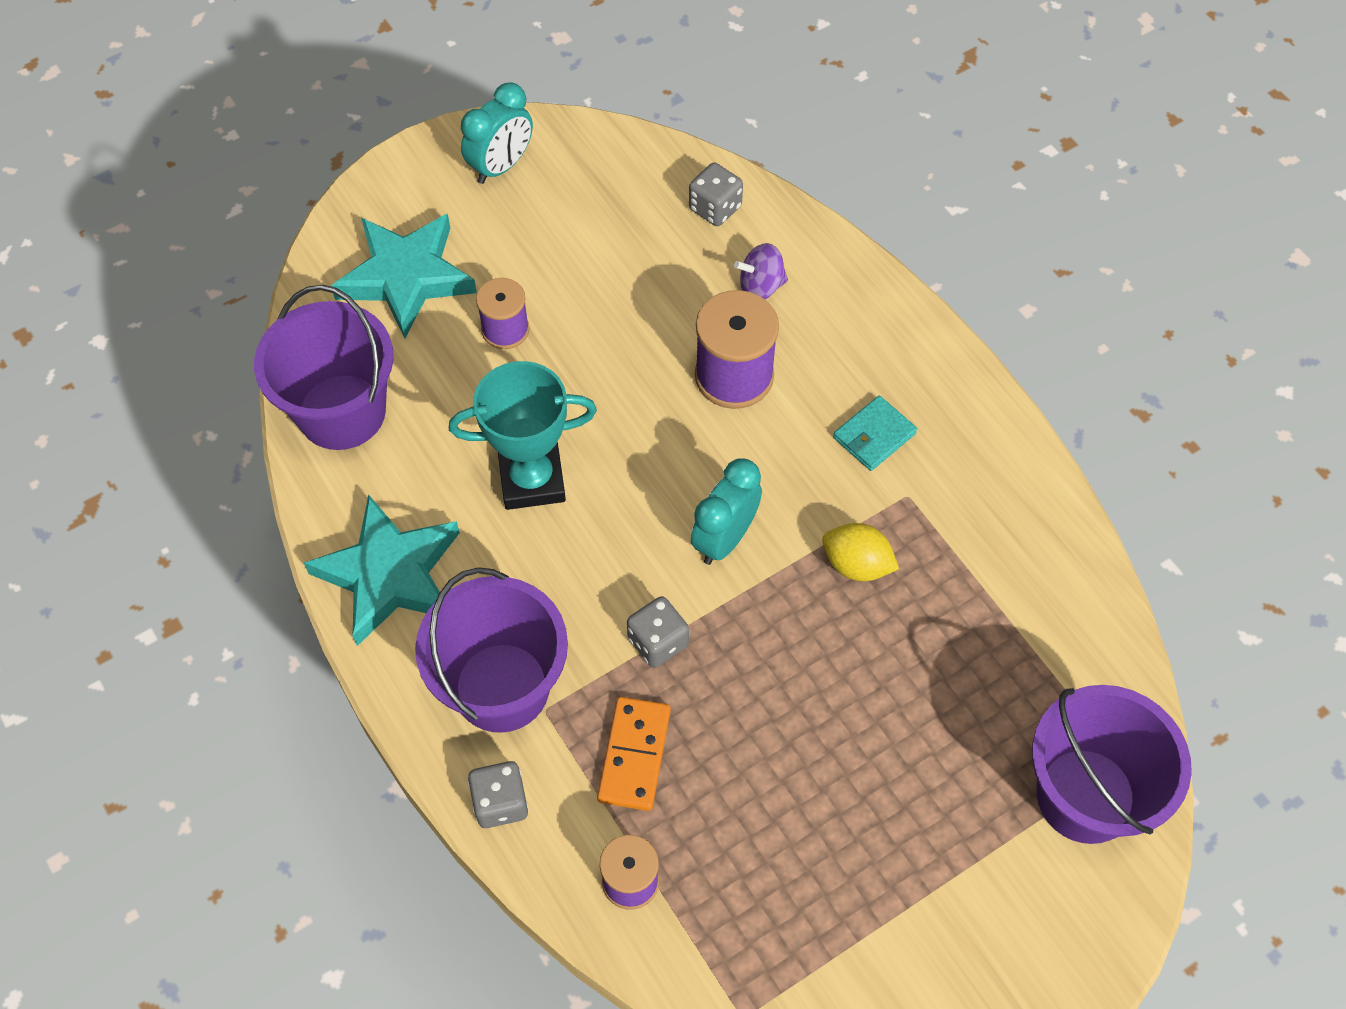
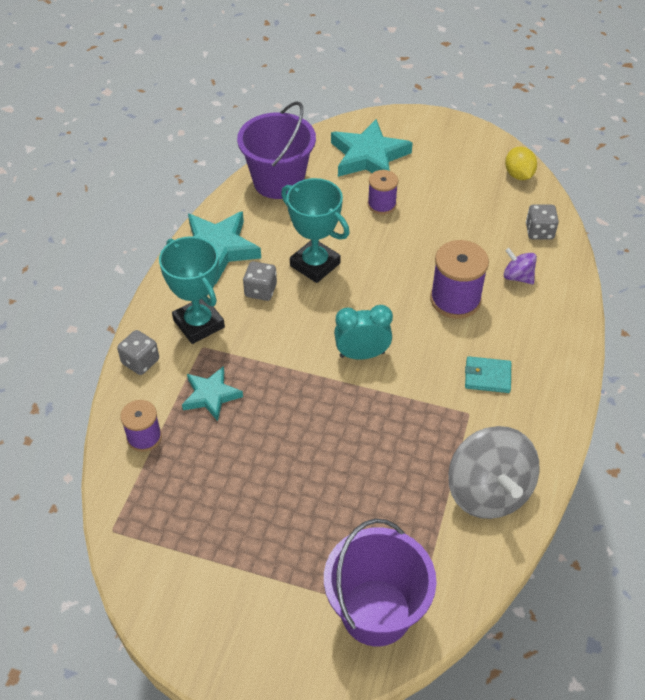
camera: 50 degrees right, 10 degrees down
purple bucket [415,567,568,733] -> turquoise trophy [159,236,225,344]
turquoise clock [461,83,533,184] -> none
orange domino [597,697,671,811] -> turquoise star [182,366,243,421]
grey dice [627,596,689,668] -> grey dice moved to [243,261,277,301]
yellow lemon [822,523,899,581] -> yellow lemon moved to [505,147,537,180]
none -> grey spinning top [448,426,539,519]

